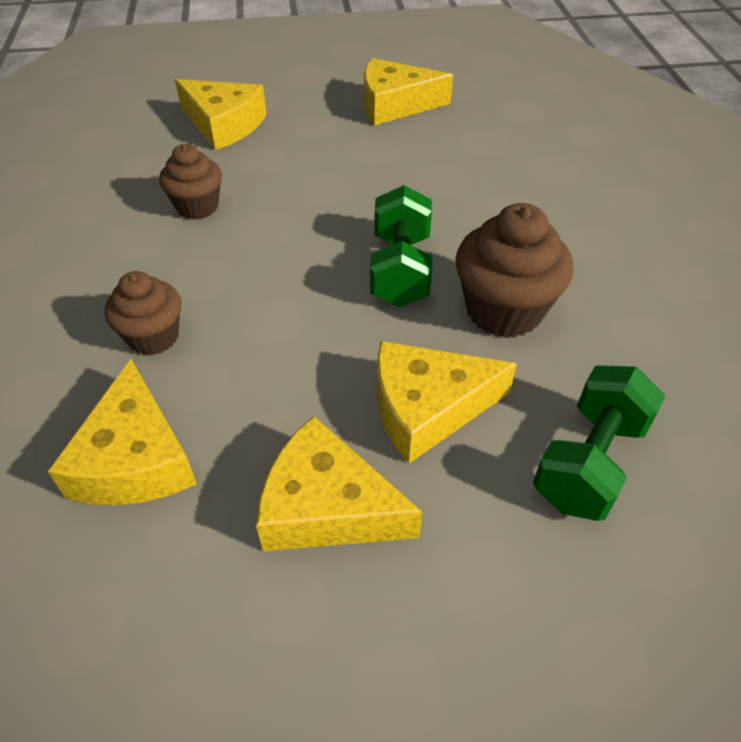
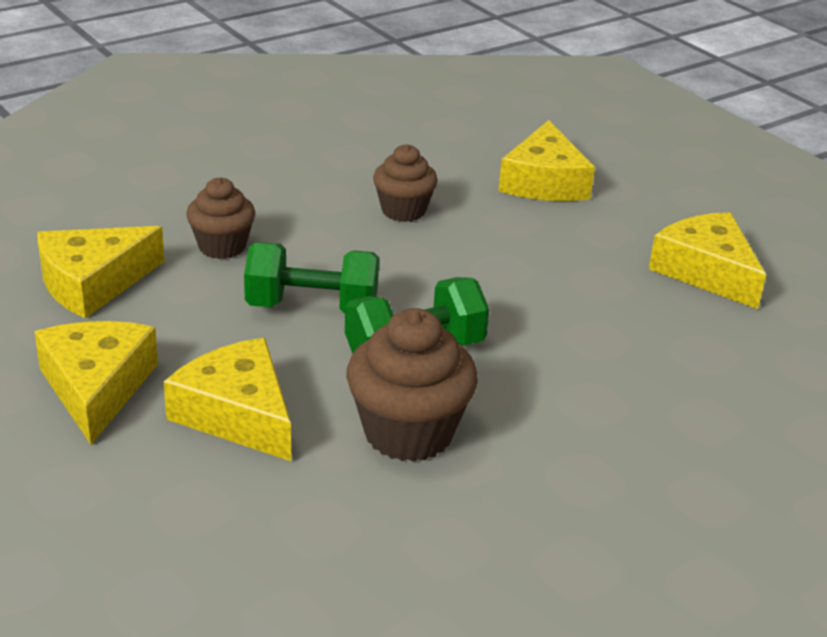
camera: 60 degrees right, 15 degrees down
green dumbbell [533,365,665,521] -> green dumbbell moved to [244,242,379,314]

